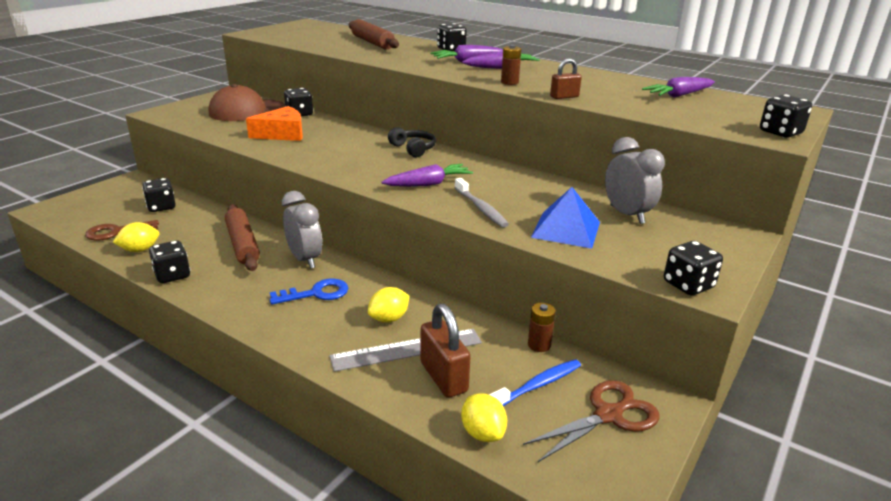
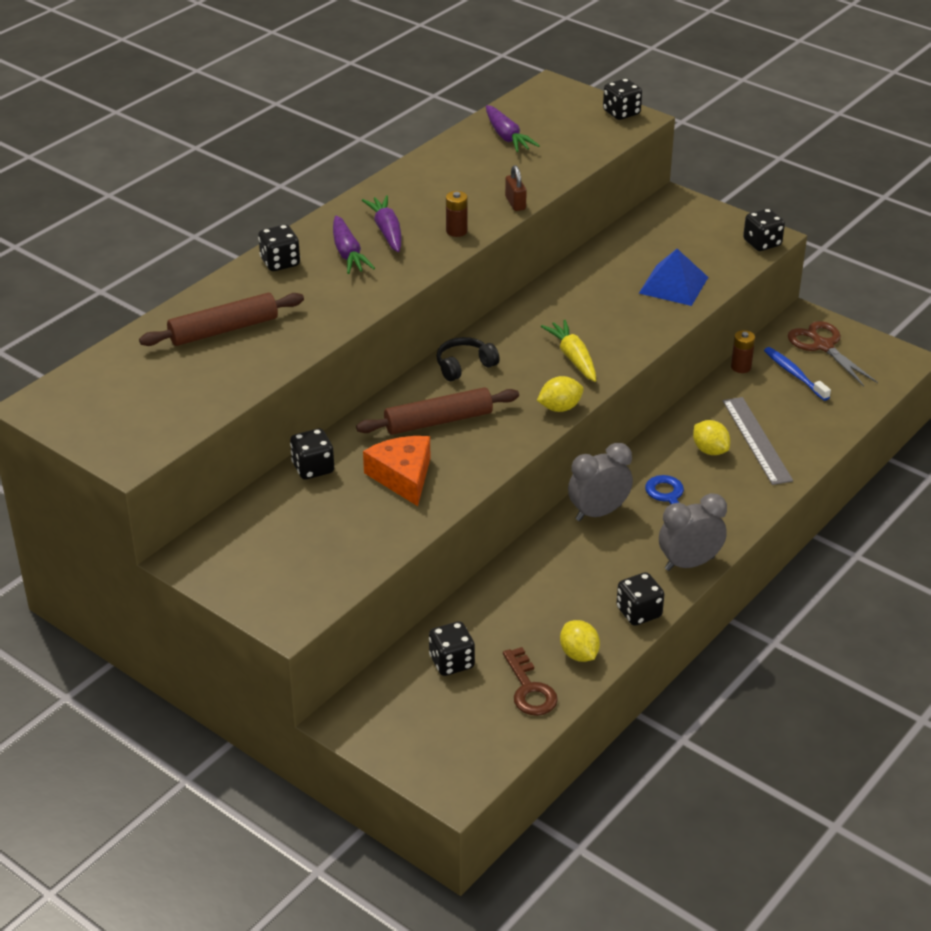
camera: 85 degrees left, 10 degrees up
brown cap [209,84,285,121] -> none
brown rolling pin [225,204,260,271] -> brown rolling pin moved to [356,387,519,435]
purple carrot [382,164,473,187] -> yellow carrot [541,320,596,382]
brown padlock [420,304,471,398] -> none
grey toothbrush [454,178,509,228] -> none
yellow lemon [461,393,507,442] -> yellow lemon moved to [537,376,584,412]
grey clock [605,137,665,224] -> grey clock moved to [659,493,727,571]

